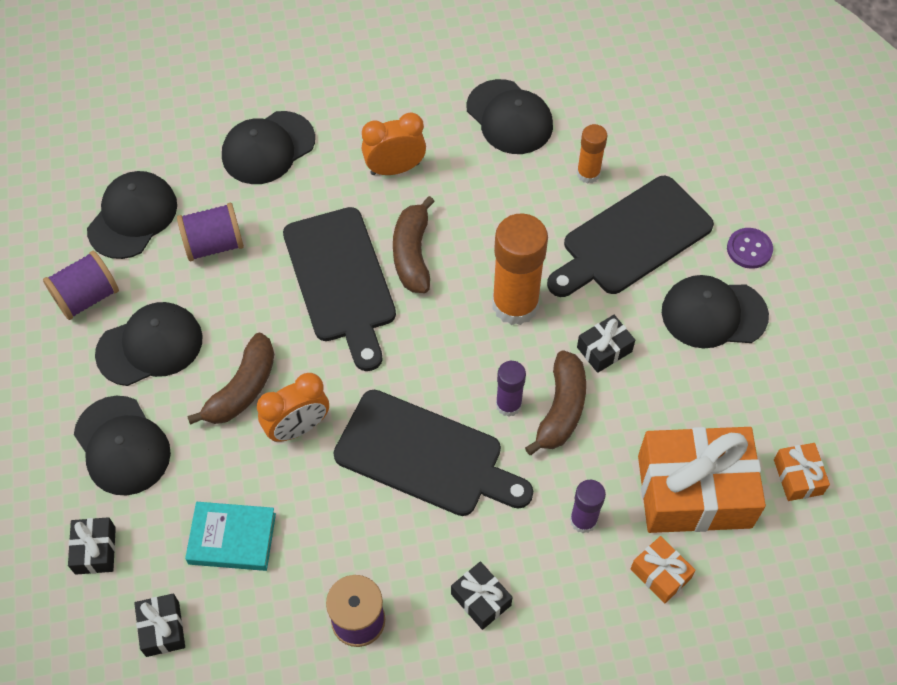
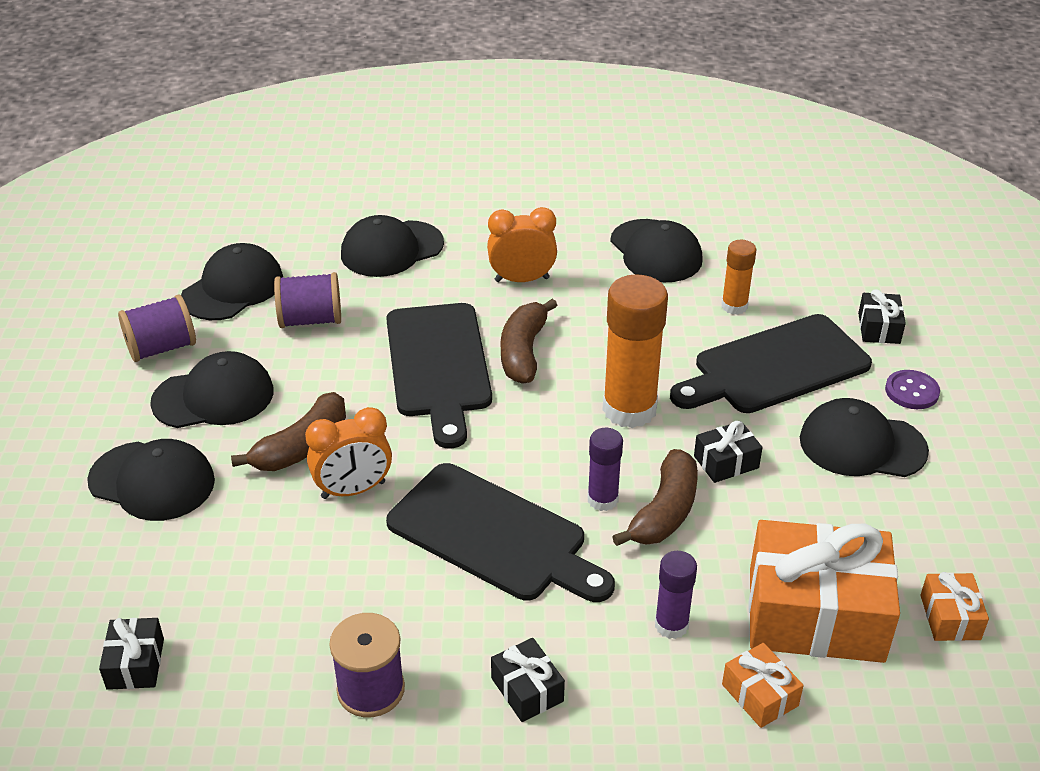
camera: 10 degrees right, 20 degrees down
black gift [68,517,116,575] -> black gift moved to [858,289,906,344]
black cap [74,396,171,495] -> black cap turned 45 degrees counterclockwise [87,439,215,521]
turquoise book [185,502,276,571] -> none

